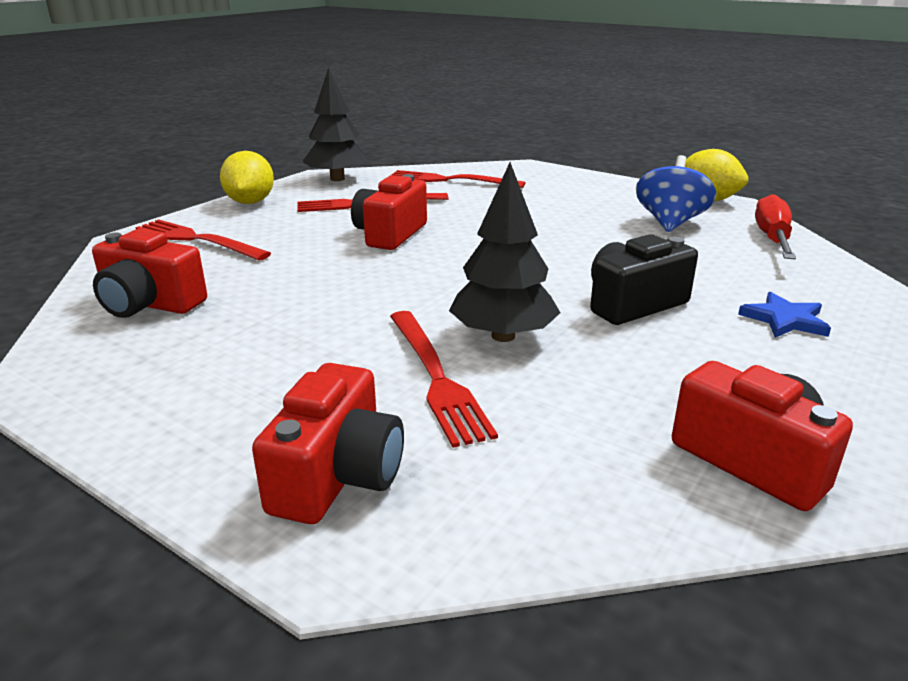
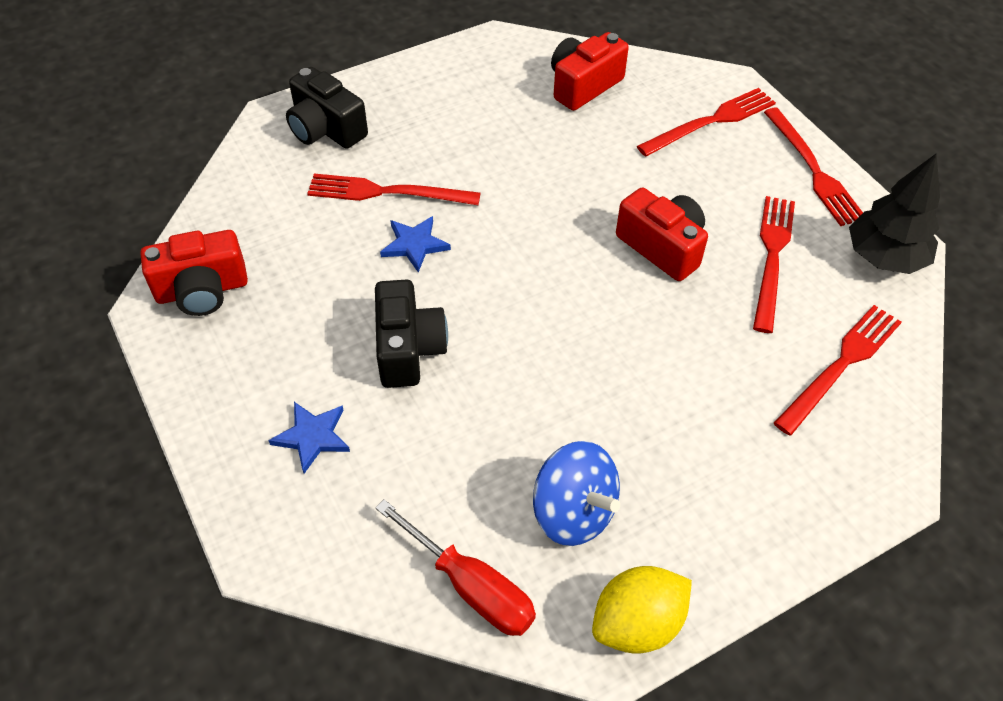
camera: 115 degrees right, 25 degrees up
yellow lemon [220,151,274,204] -> red fork [764,108,863,226]
red camera [252,363,404,524] -> black camera [286,67,368,149]
black tree [449,162,561,342] -> blue star [380,216,451,272]

